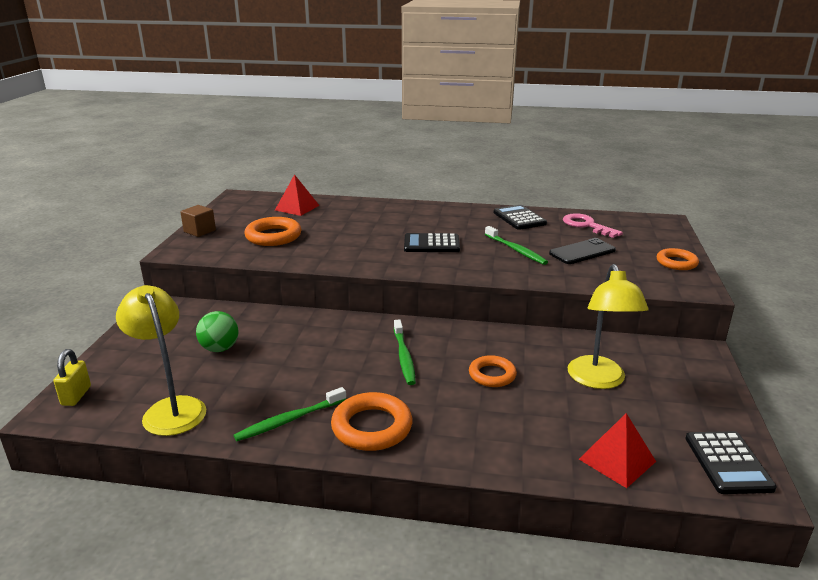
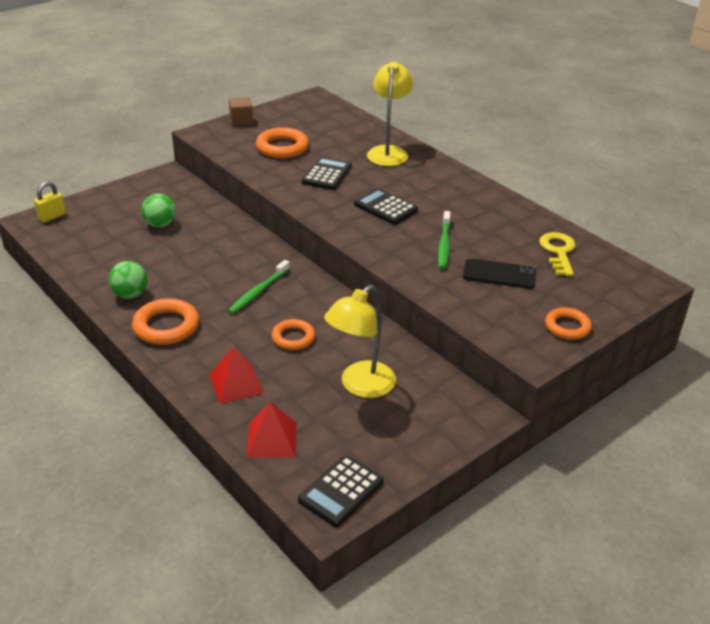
camera: 40 degrees right, 10 degrees up
yellow lamp [116,285,206,436] -> yellow lamp moved to [367,62,413,166]
green toothbrush [233,387,346,441] -> green ball [109,261,148,299]
red pyramid [275,174,320,216] -> red pyramid moved to [209,347,264,404]
black calculator [494,205,547,230] -> black calculator moved to [301,157,352,190]
pink key [563,213,623,238] -> yellow key [539,232,576,276]

